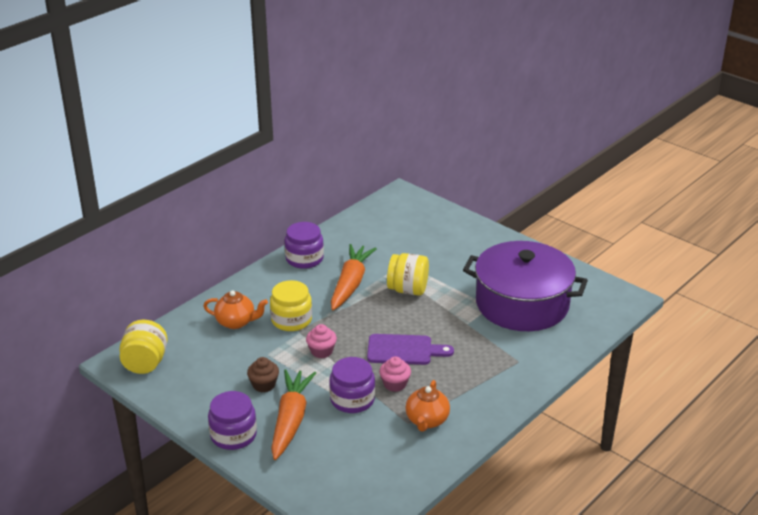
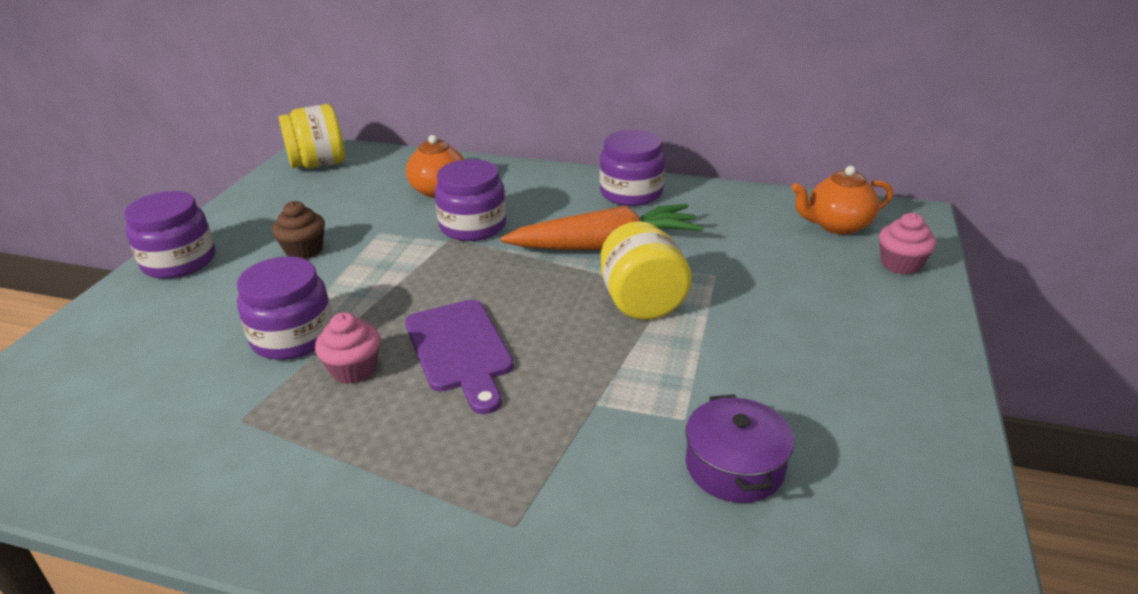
camera: 65 degrees right, 0 degrees up
yellow jar [270,280,312,331] -> purple jar [435,159,506,241]
orange carrot [271,369,316,460] -> none
pink cupcake [306,324,337,359] -> pink cupcake moved to [879,213,937,275]
orange teapot [405,380,450,432] -> orange teapot moved to [791,166,893,235]
purple pot [463,241,588,331] -> purple pot [685,394,794,503], size x0.41

